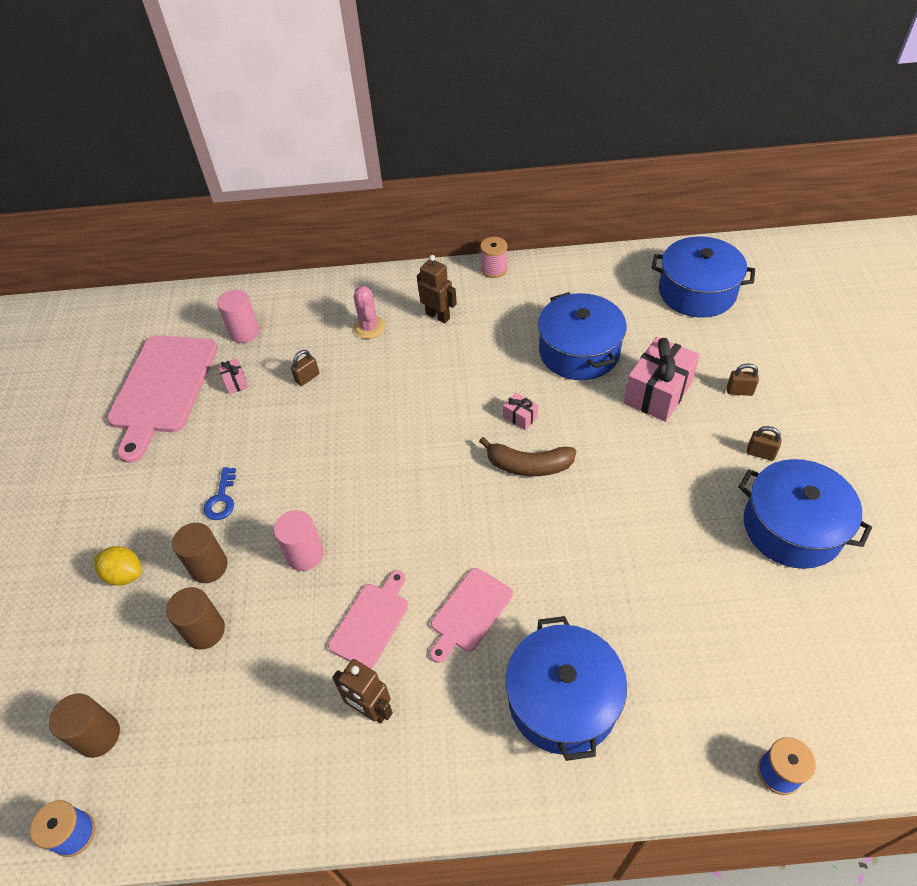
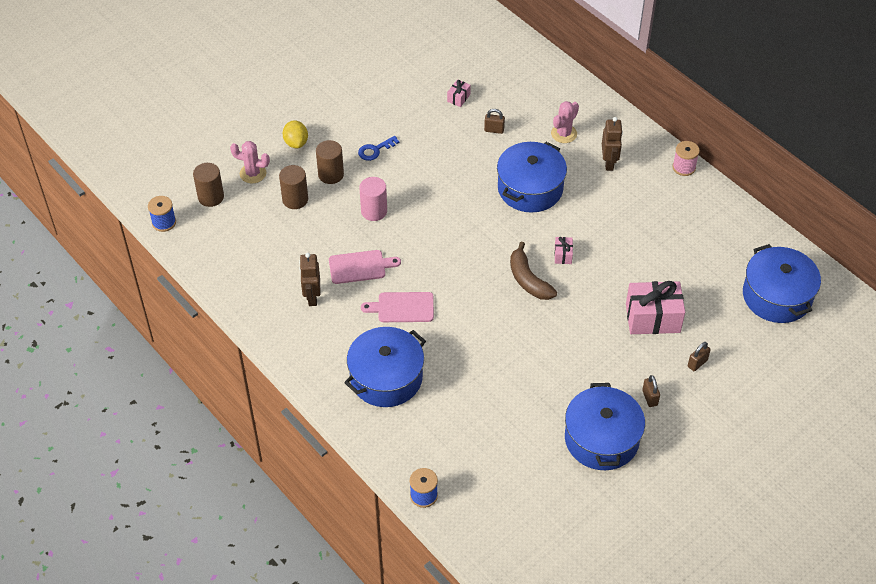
camera: 50 degrees right, 0 degrees up
pink cutting board [107,335,218,463] -> none
pink cylinder [217,290,260,343] -> none
blue pot [538,292,627,380] -> blue pot moved to [497,142,567,213]
brown padlock [727,363,759,396] -> brown padlock turned 75 degrees clockwise [688,342,711,371]
none -> pink cactus [230,141,270,183]

